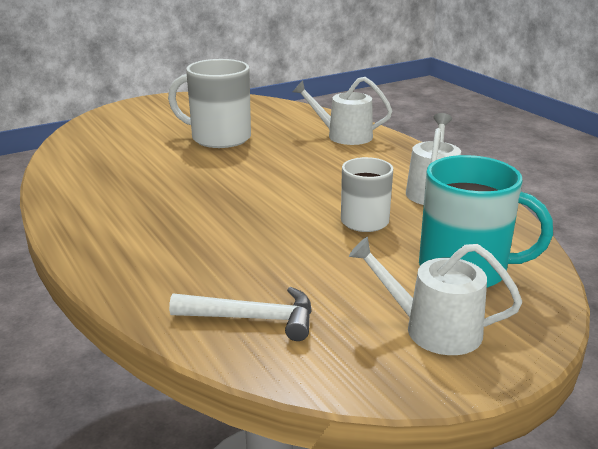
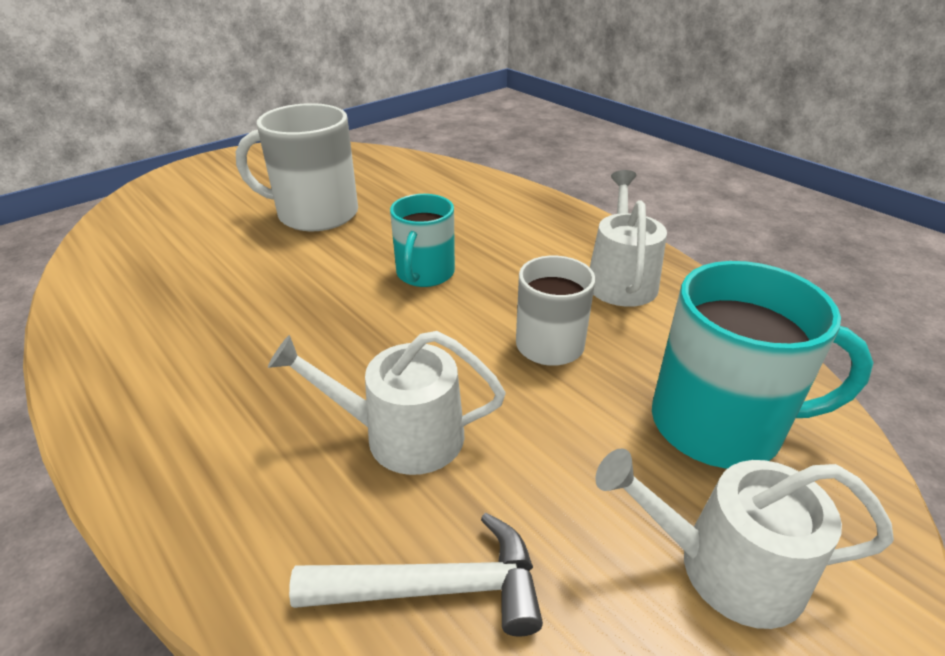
camera: 10 degrees left, 10 degrees up
white watering can [293,77,392,145] -> white watering can moved to [268,331,505,475]
none -> turquoise mug [390,194,455,287]

